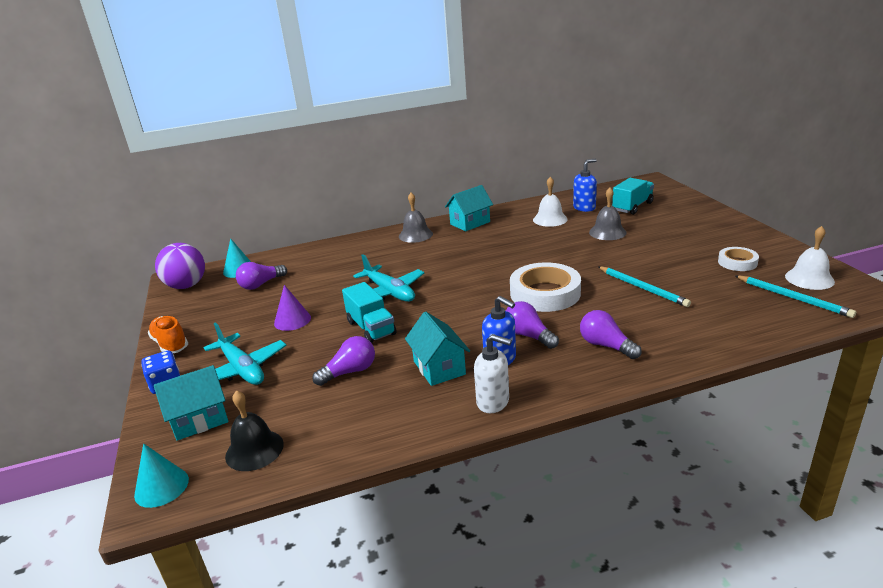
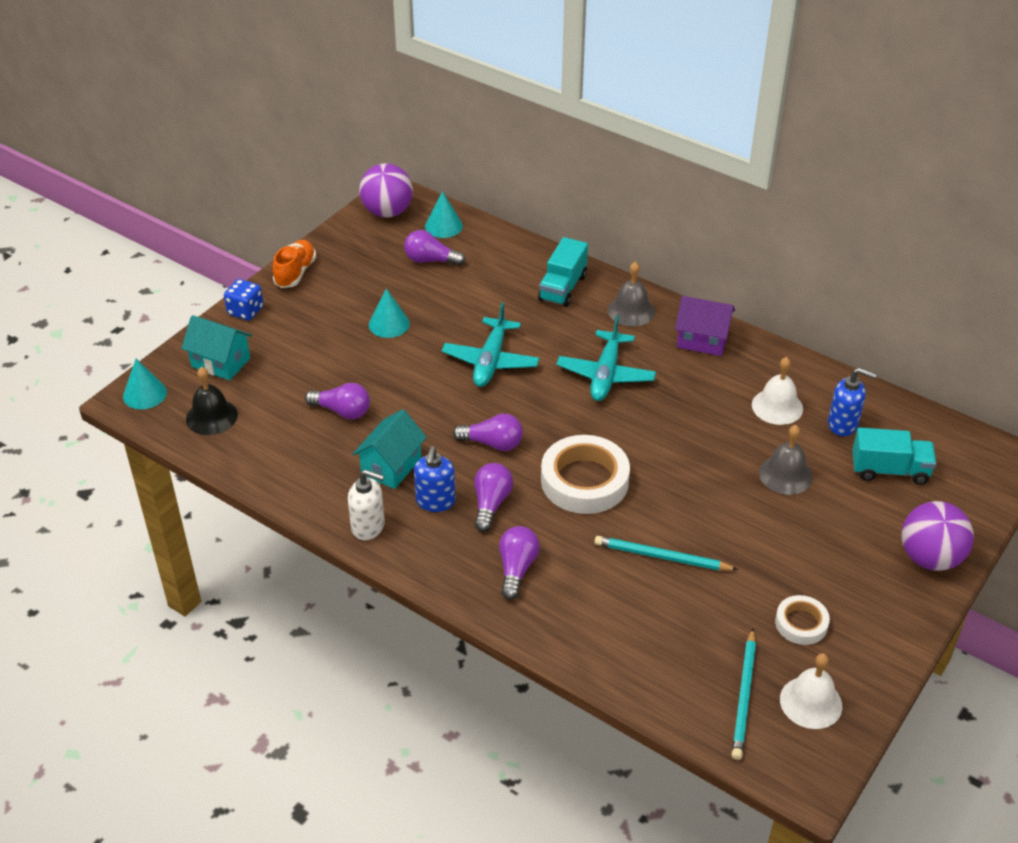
camera: 50 degrees right, 15 degrees up
turquoise plane [203,322,287,385] -> turquoise plane moved to [557,315,656,401]
purple cone [274,285,311,331] -> turquoise cone [369,288,410,338]
turquoise truck [342,282,396,343] -> turquoise truck moved to [538,237,588,307]
turquoise house [445,185,493,231] -> purple house [675,296,735,356]
white soap dispenser [474,334,512,413] -> white soap dispenser turned 60 degrees counterclockwise [348,469,385,540]
turquoise pencil [598,266,691,307] -> turquoise pencil turned 90 degrees clockwise [594,536,738,571]
none -> purple light bulb [453,414,523,451]
none -> purple ball [901,501,974,571]

